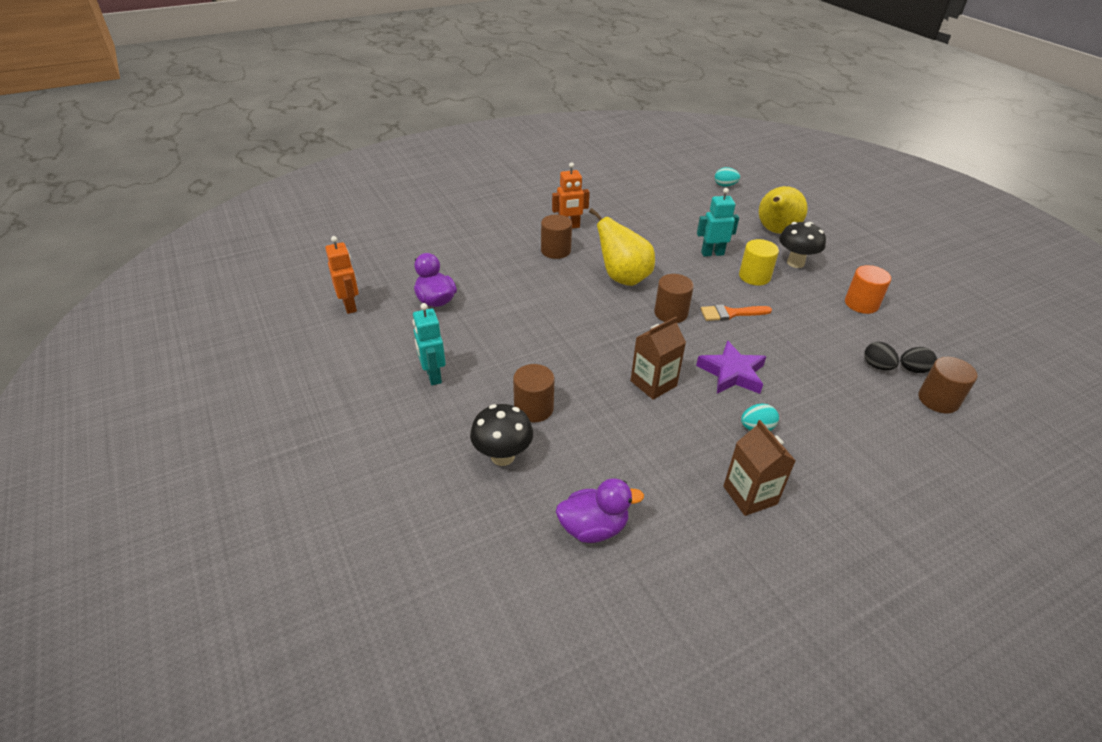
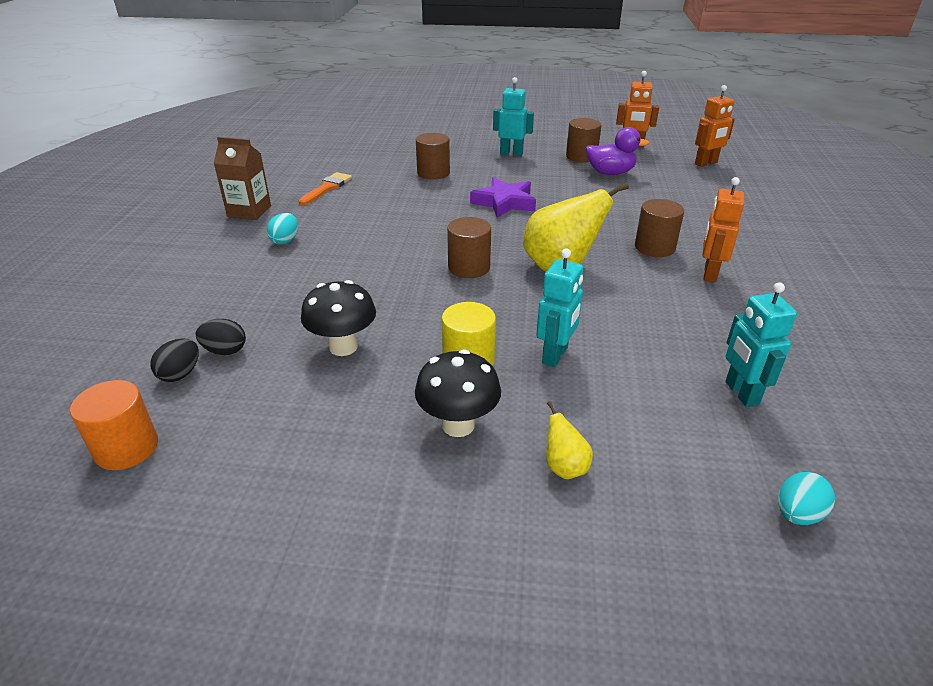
camera: 125 degrees right, 5 degrees down
black mushroom [470,404,533,466] -> black mushroom moved to [301,280,376,356]
purple duck [556,478,644,543] -> none
brown carton [631,317,686,400] -> none
purple star [696,340,767,394] -> purple star moved to [470,177,536,218]
orange brush [701,304,772,321] -> orange brush moved to [298,172,352,205]
yellow pear [759,186,808,234] -> yellow pear [546,401,593,479], size x0.46
orange cylinder [845,265,891,314] -> orange cylinder moved to [70,380,158,470]
brown cylinder [918,357,977,413] -> brown cylinder moved to [566,118,602,163]
none -> orange robot [695,85,735,167]
none -> turquoise robot [725,282,797,407]

